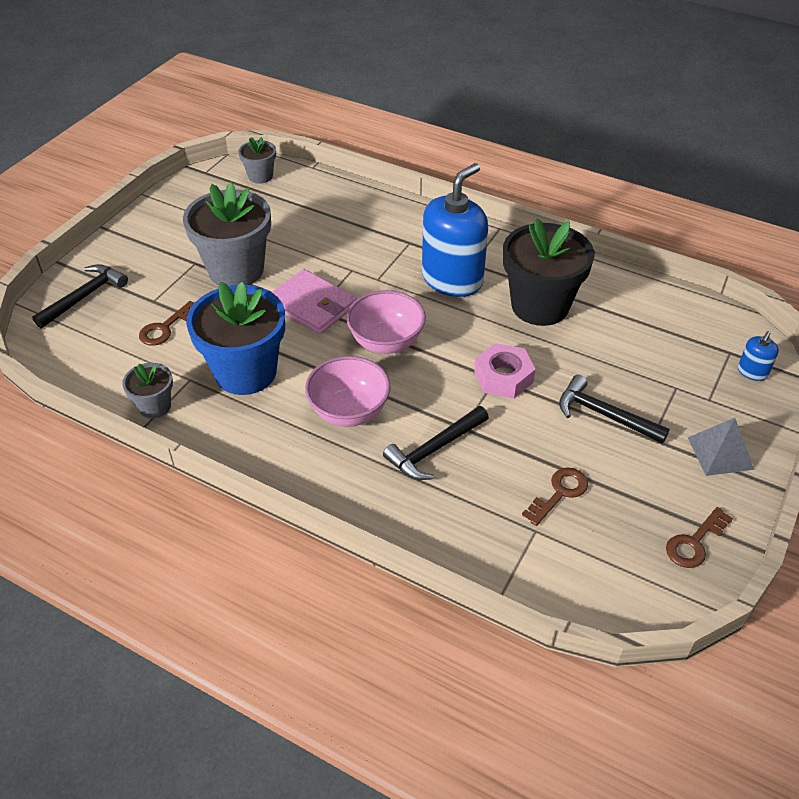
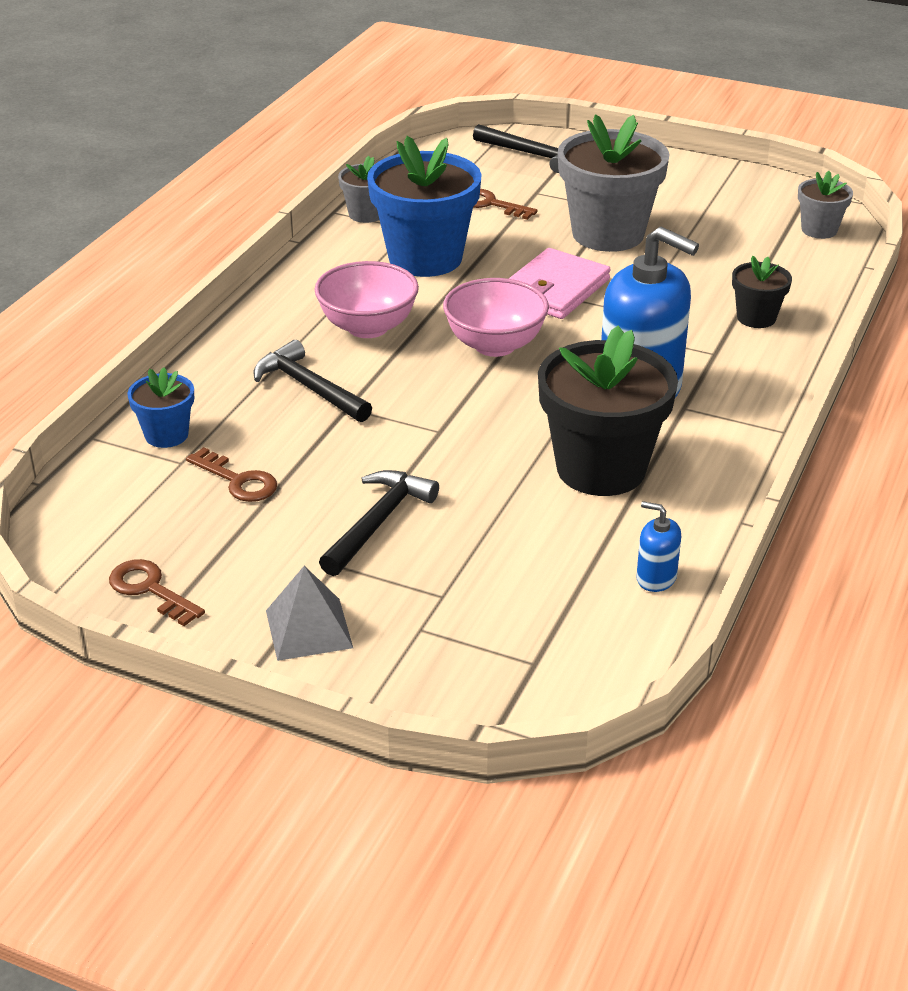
camera: 85 degrees right, 10 degrees down
pink nut [474,343,536,399] -> none
blue soap dispenser [738,331,779,381] -> blue soap dispenser moved to [636,501,681,592]
none -> blue flower pot [127,367,194,448]
none -> black flower pot [732,256,792,328]

